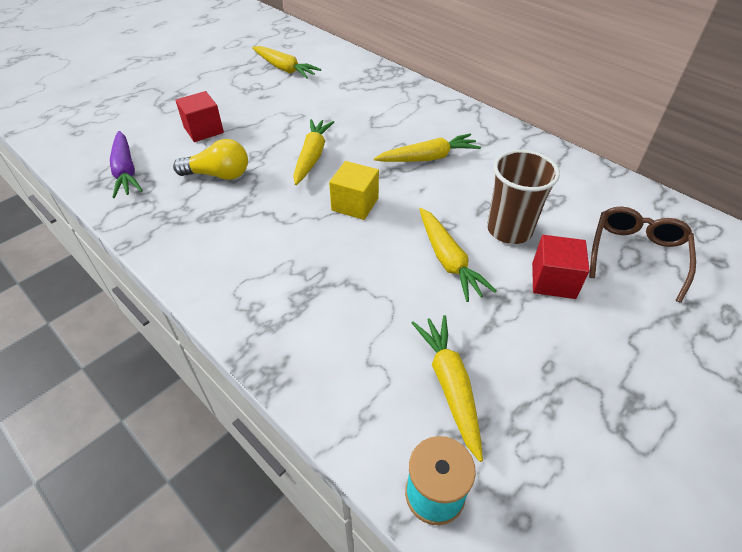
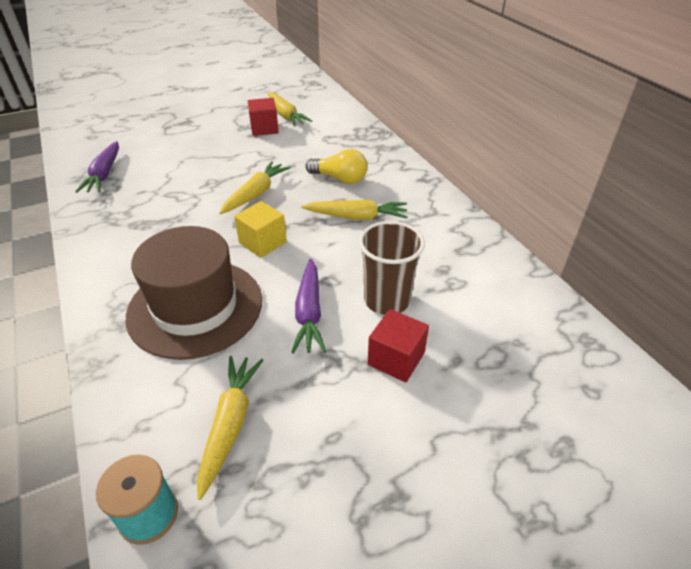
camera: 20 degrees right, 5 degrees down
yellow light bulb [173,139,248,180] -> yellow light bulb moved to [305,149,367,184]
red cube [175,91,224,142] -> red cube moved to [248,98,279,136]
yellow carrot [420,208,496,302] -> purple carrot [291,259,326,354]
brown glasses [589,206,696,303] -> none
none -> brown hat [126,226,262,360]

